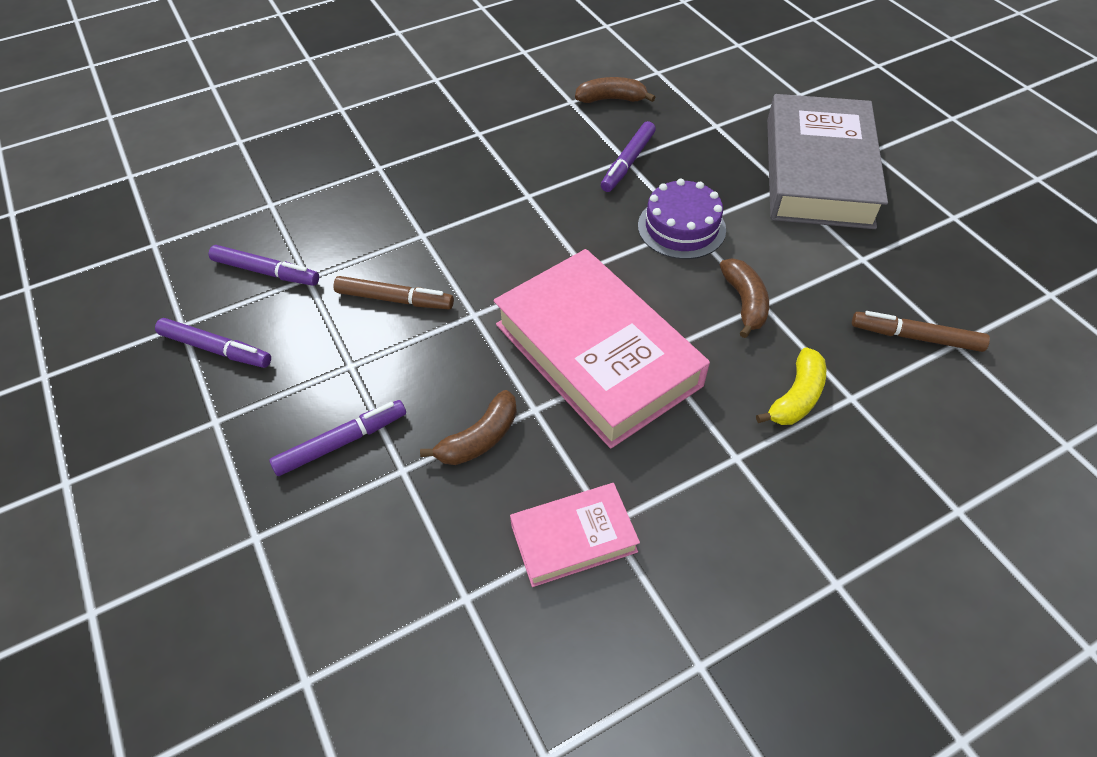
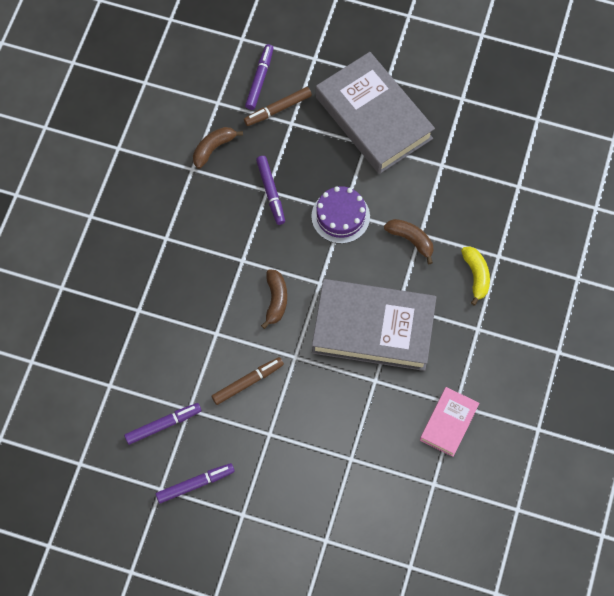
camera: 45 degrees left, 15 degrees up
purple marker [269,400,406,476] -> purple marker moved to [245,44,274,110]
brown banana [420,390,517,465] -> brown banana moved to [261,269,287,329]
pink book [494,249,710,449] -> grey book [312,279,436,371]
brown marker [852,311,990,352] -> brown marker moved to [244,87,312,126]

